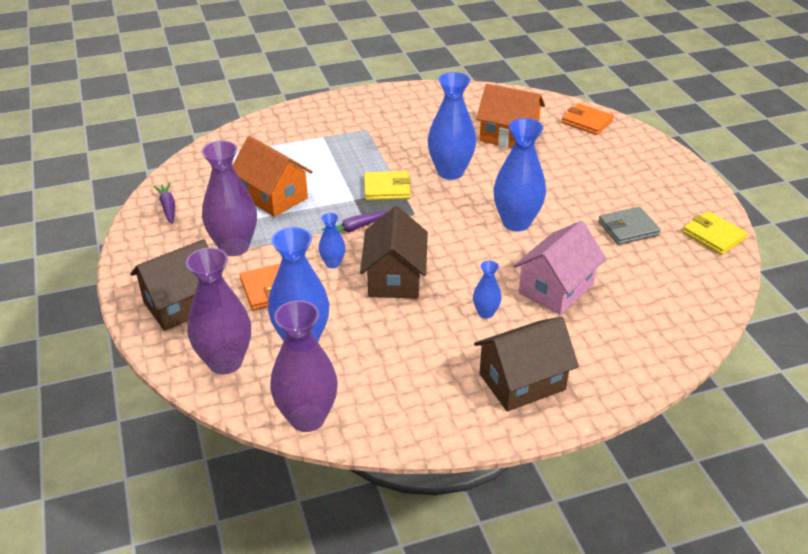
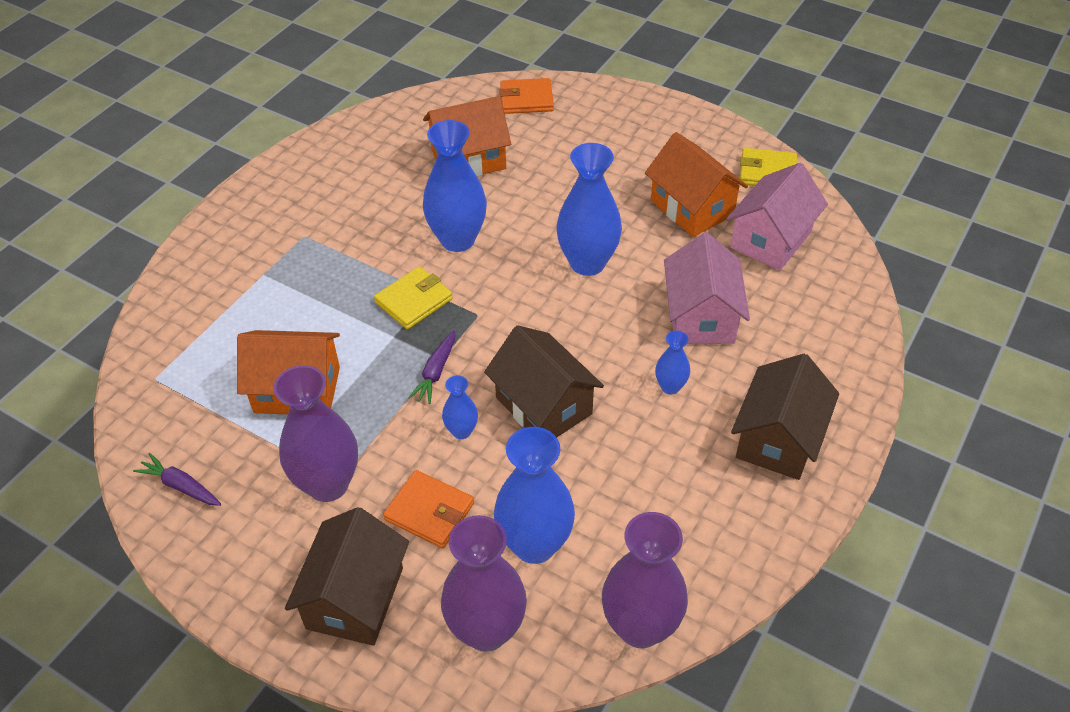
camera: 40 degrees left, 10 degrees up
grey wallet [598,207,661,245] -> orange house [645,132,748,237]
none -> pink house [726,163,828,271]

